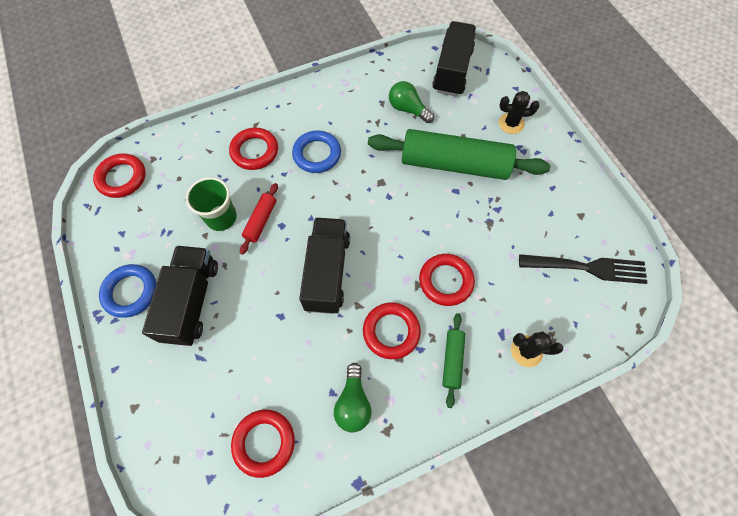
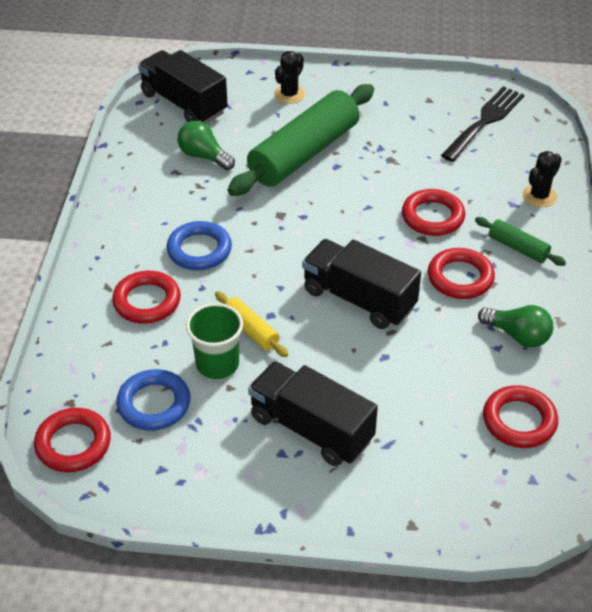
camera: 60 degrees left, 20 degrees down
blue ring [99,264,157,318] -> blue ring moved to [116,369,190,431]
red rolling pin [240,183,278,255] -> yellow rolling pin [215,291,288,357]
green light bulb [389,81,434,123] -> green light bulb turned 60 degrees clockwise [178,121,235,170]

